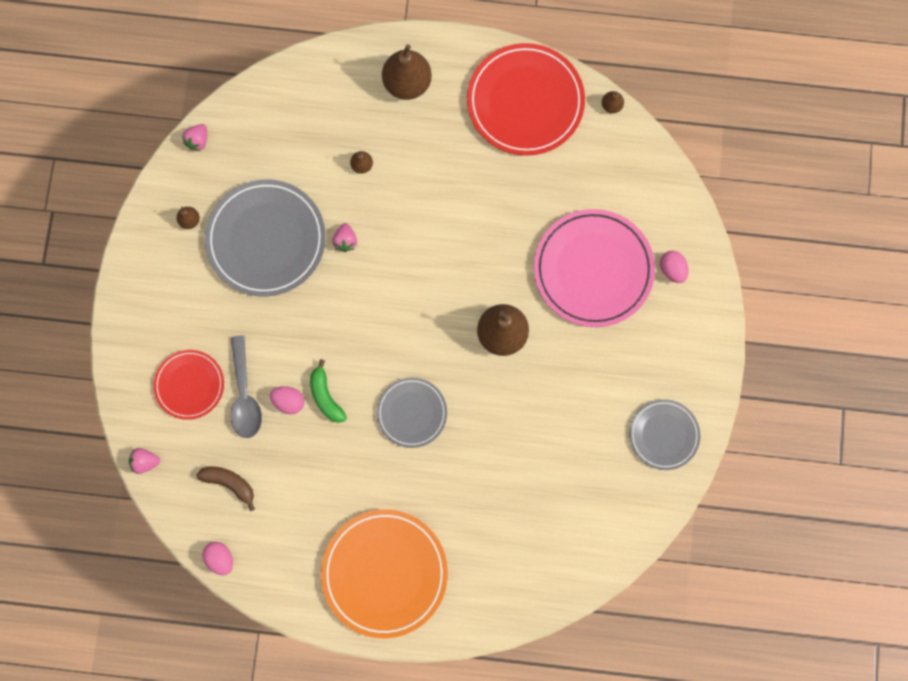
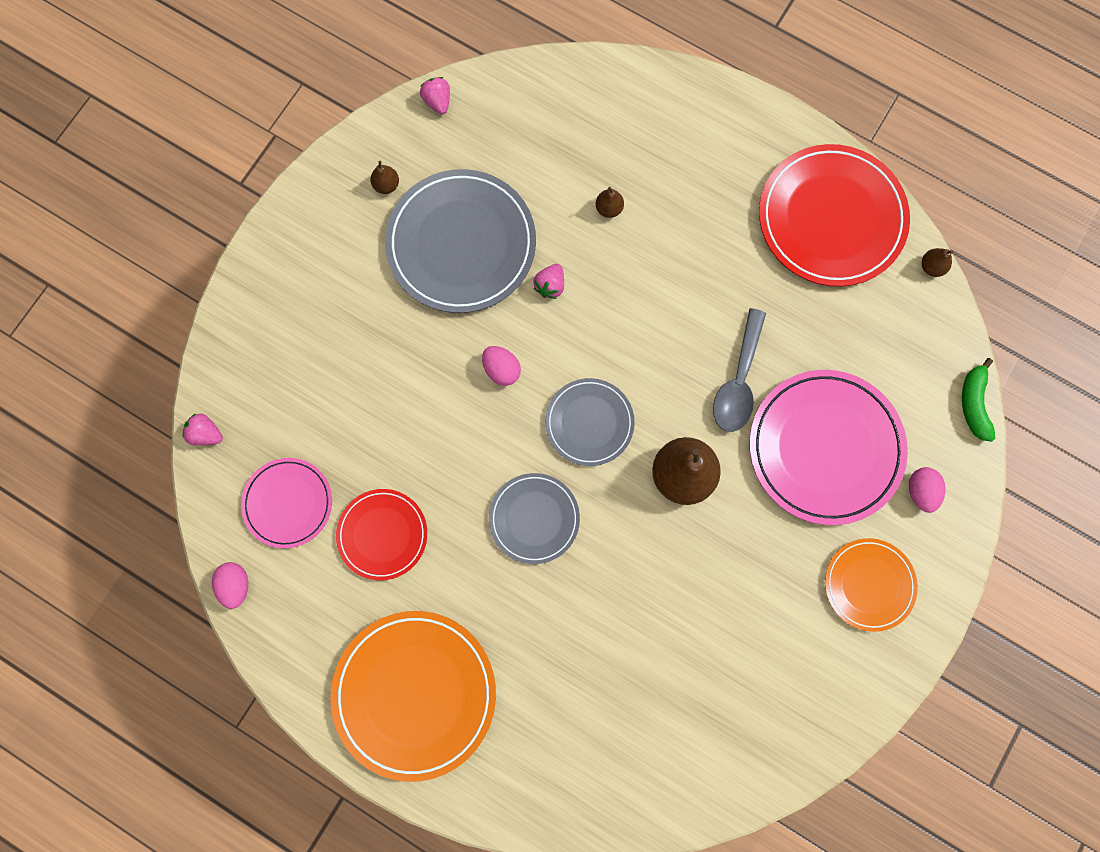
camera: 25 degrees right, 0 degrees up
red plate [153,350,224,420] -> red plate moved to [336,489,427,581]
pink strawberry [182,124,207,151] -> pink strawberry turned 105 degrees clockwise [420,77,450,114]
brown banana [196,466,255,511] -> pink plate [241,458,332,548]
grey spoon [230,335,262,438] -> grey spoon moved to [713,308,766,432]
pink egg [270,386,304,414] -> pink egg moved to [482,346,521,386]
green banana [310,359,347,423] -> green banana moved to [962,358,995,442]
brown pear [382,44,432,100] -> none
grey plate [629,399,700,470] -> grey plate moved to [545,378,635,466]
none -> orange plate [825,538,918,632]

